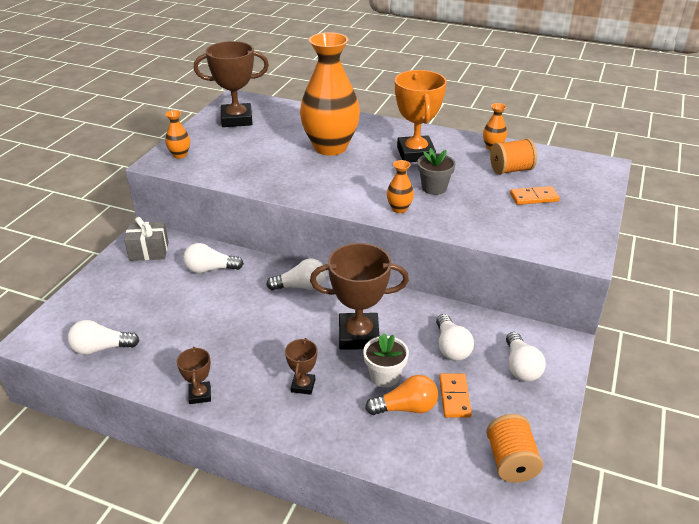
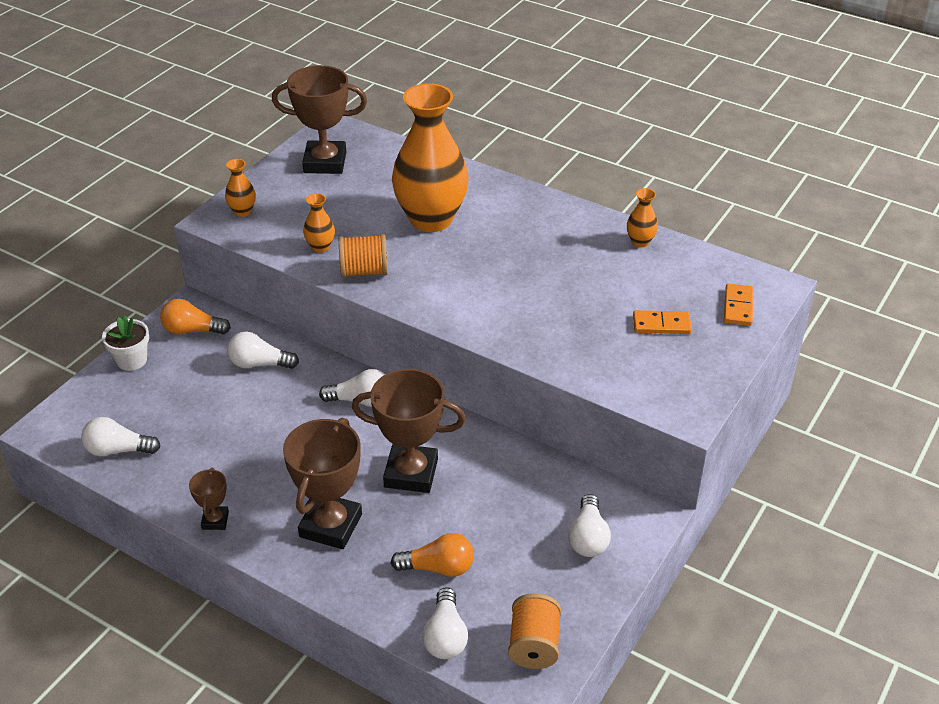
camera: 10 degrees right, 5 degrees up
grey gift [124,217,169,261] -> orange light bulb [160,299,231,334]
brown trophy [285,338,317,395] -> brown trophy [283,418,362,549], size x2.03
white flower pot [363,333,409,388] -> white flower pot moved to [102,315,149,371]
orange vase [387,160,414,213] -> orange vase moved to [303,193,335,253]
orange trophy [395,70,447,162] -> none
grey flower pot [417,148,456,195] -> none
white light bulb [436,314,474,361] -> white light bulb moved to [422,587,468,659]
orange domino [439,373,472,418] -> orange domino moved to [724,284,754,326]
orange spool [490,138,537,175] -> orange spool moved to [339,234,388,278]

